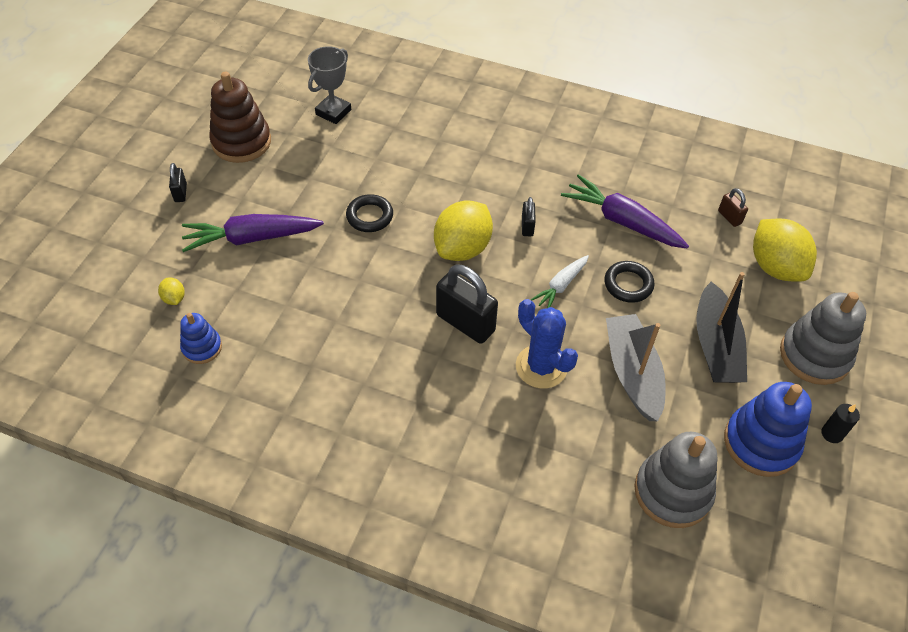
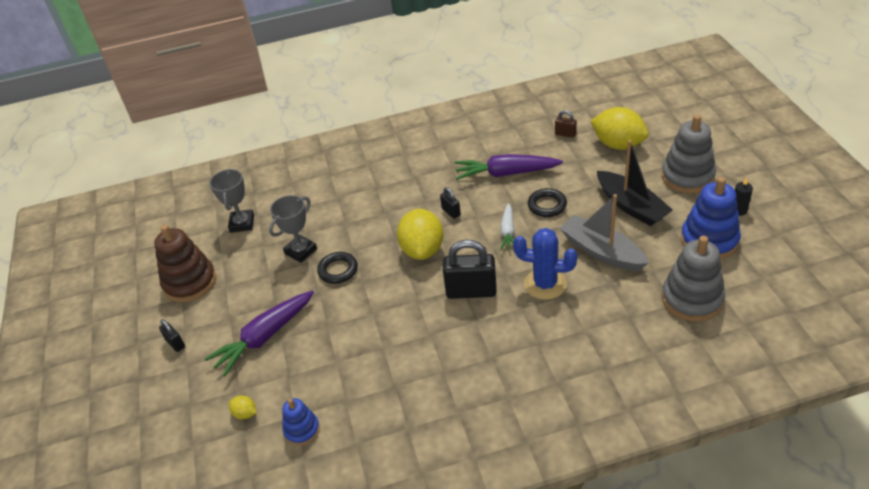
camera: 30 degrees left, 10 degrees down
none -> grey trophy [269,195,317,263]

